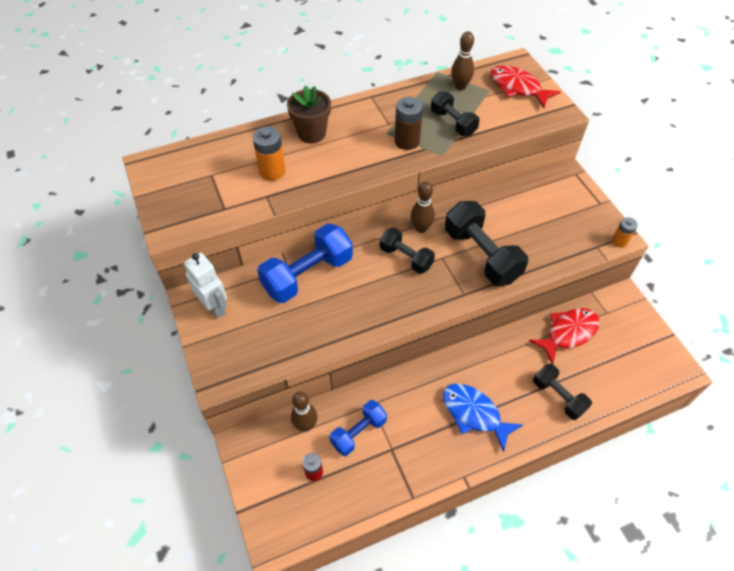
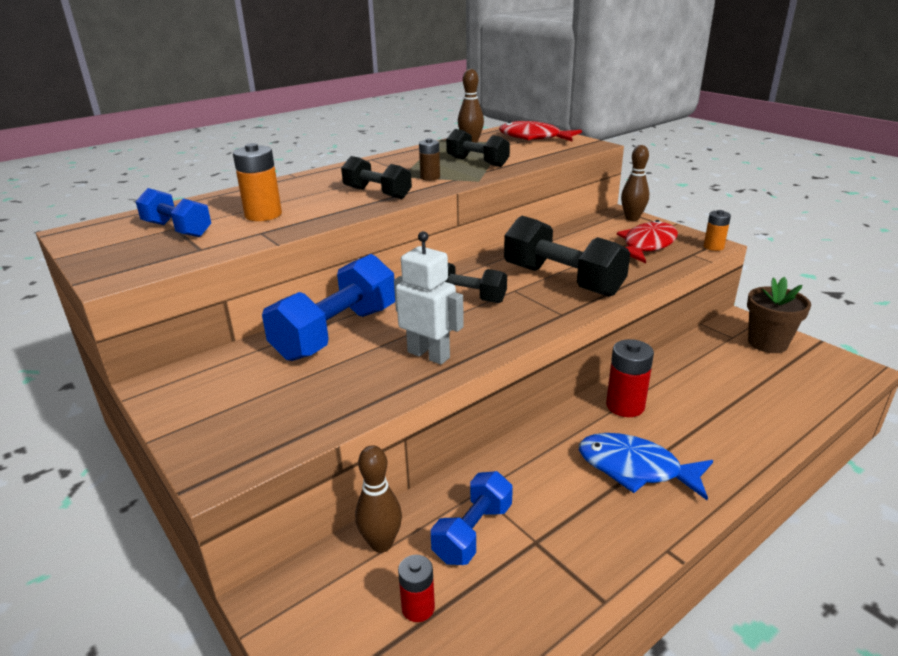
camera: 15 degrees left, 25 degrees down
white robot [184,253,227,318] -> white robot moved to [394,231,464,365]
brown flower pot [287,85,331,143] -> brown flower pot moved to [747,277,811,353]
brown battery [394,97,423,150] -> brown battery [419,138,440,181], size x0.62
brown bowling pin [411,181,435,233] -> brown bowling pin moved to [621,145,649,221]
red fish [529,308,600,364] -> red fish moved to [617,220,678,264]
black dumbbell [533,363,592,420] -> black dumbbell moved to [341,156,412,199]
none -> blue dumbbell [135,188,211,237]
none -> red battery [606,339,654,417]

